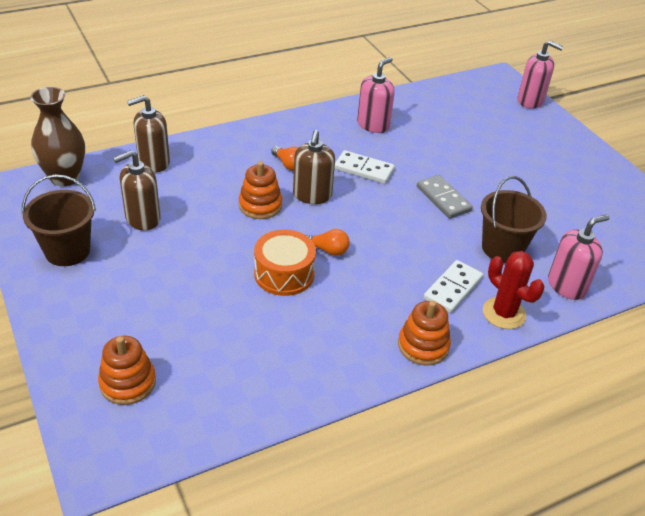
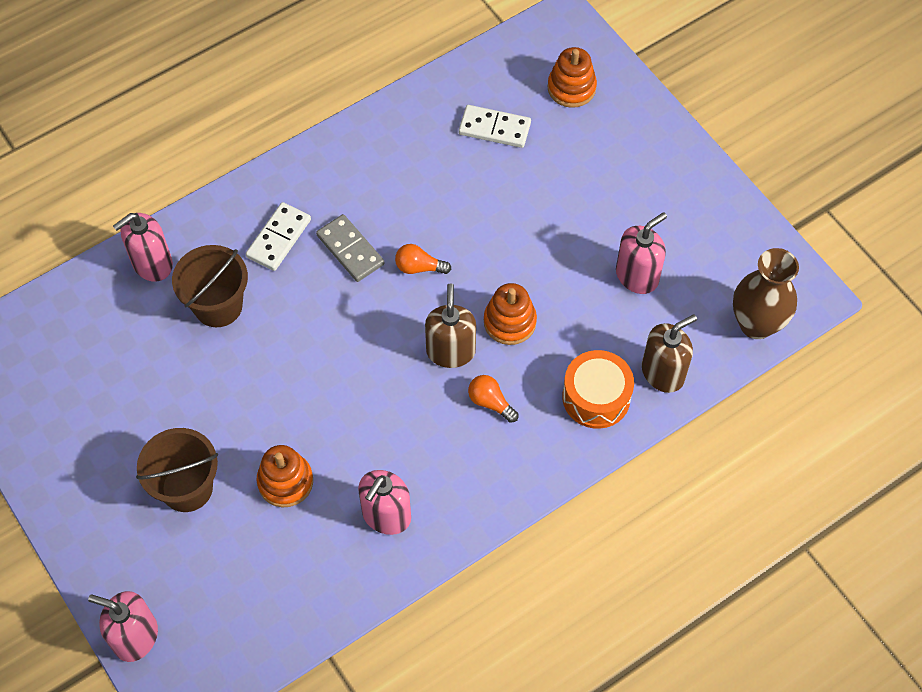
camera: 175 degrees right, 20 degrees up
brown bucket [22,174,96,266] -> brown bucket moved to [136,428,218,512]
brown soap dispenser [113,150,161,231] -> pink soap dispenser [616,212,667,294]
orange drum [254,230,316,296] -> orange drum moved to [562,350,634,429]
white domino [334,150,395,184] -> white domino moved to [459,105,531,148]
orange stacking toy [398,301,451,366] -> orange stacking toy moved to [257,445,313,507]
grey domino [417,175,473,219] -> grey domino moved to [316,214,384,282]
red cactus [483,251,545,329] -> none

